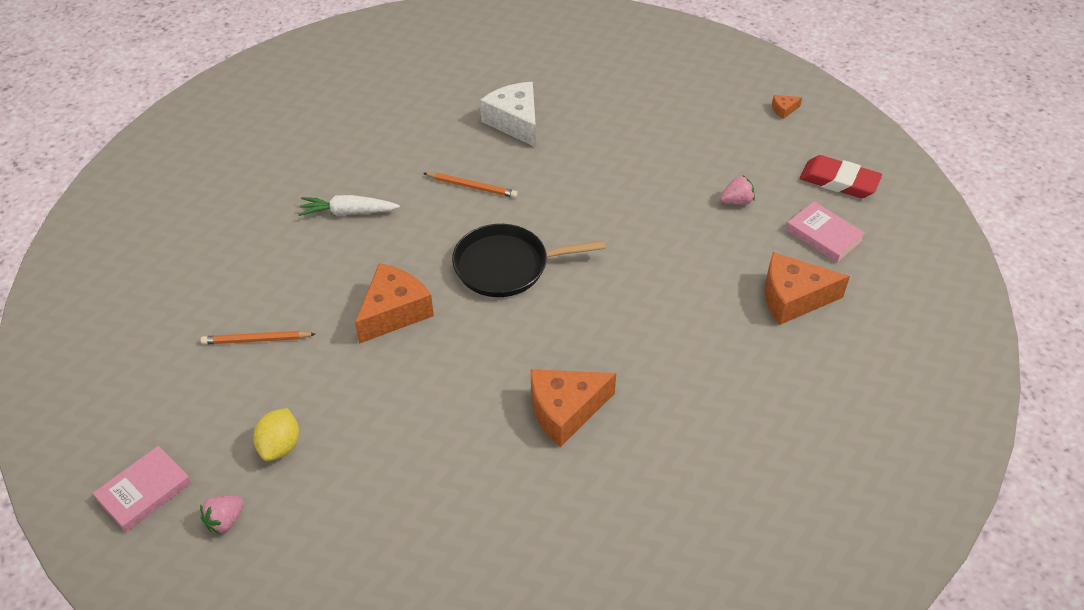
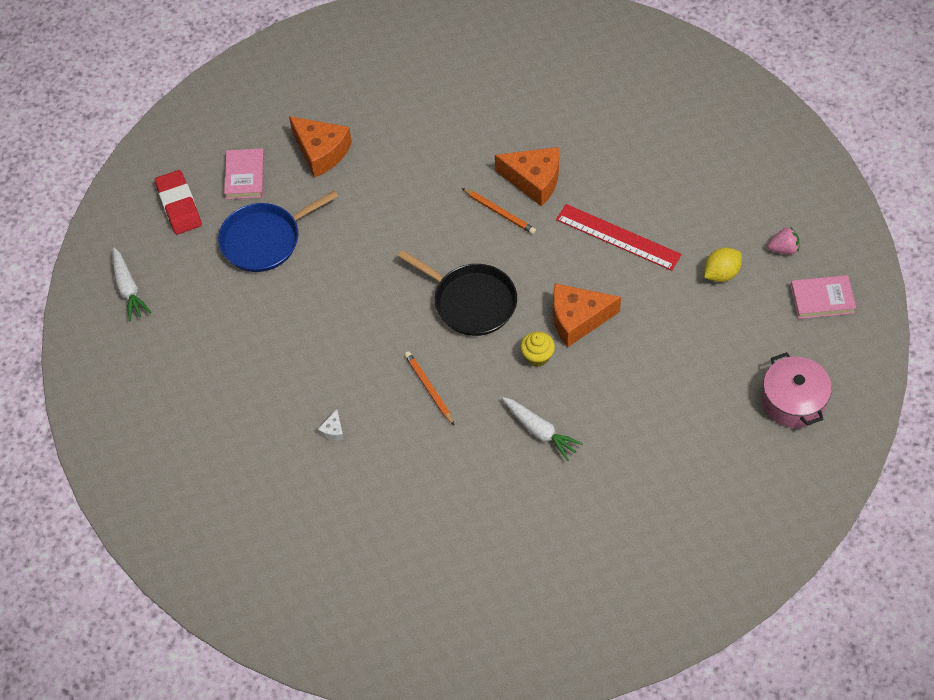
camera: 135 degrees left, 10 degrees up
orange pencil [201,331,315,344] -> orange pencil moved to [462,188,536,234]
white cheese [480,82,536,147] -> white cheese [318,409,344,440], size x0.43
pink strawberry [720,176,755,205] -> blue pan [218,190,338,272]
orange cheese [772,95,802,119] -> white carrot [113,248,152,321]
none -> yellow cupcake [520,331,555,367]
none -> red ruler [556,204,682,271]
none -> pink pot [762,352,832,428]

